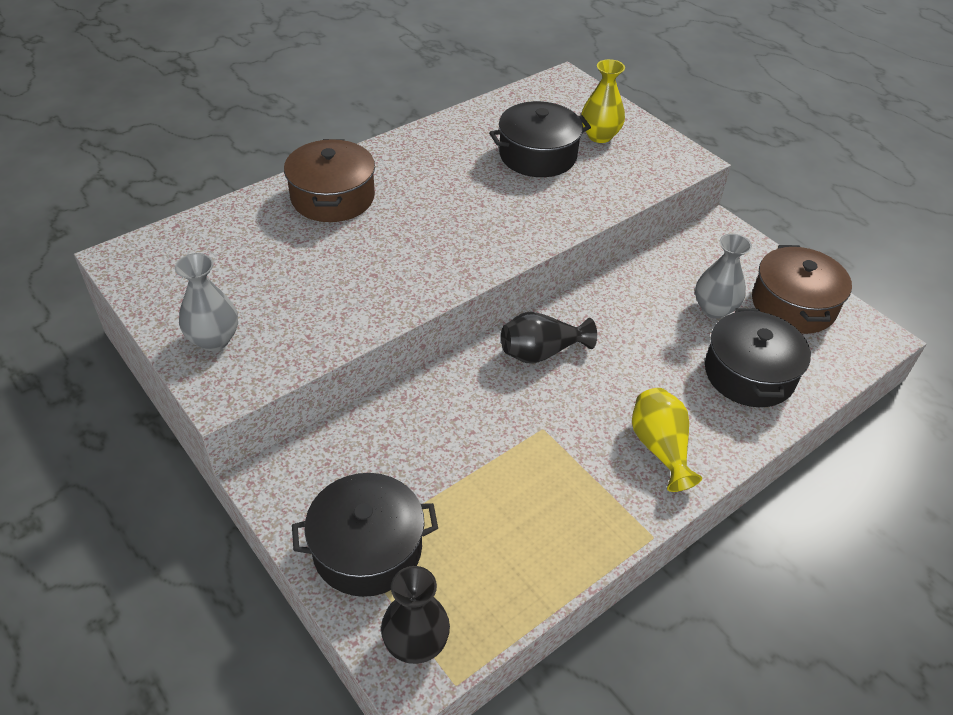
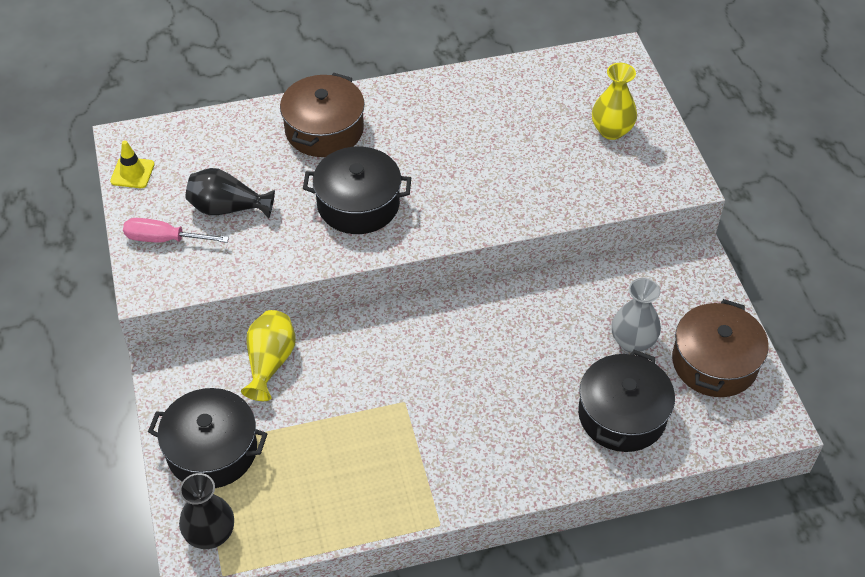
camera: 25 degrees right, 5 degrees up
grey vase [175,253,238,351] -> pink screwdriver [123,218,229,243]
black pot [489,101,591,177] -> black pot moved to [303,147,411,234]
black vase [501,311,597,364] -> black vase moved to [186,168,275,218]
yellow vase [632,388,702,492] -> yellow vase moved to [241,310,296,401]
none -> yellow traffic cone [110,141,154,188]

